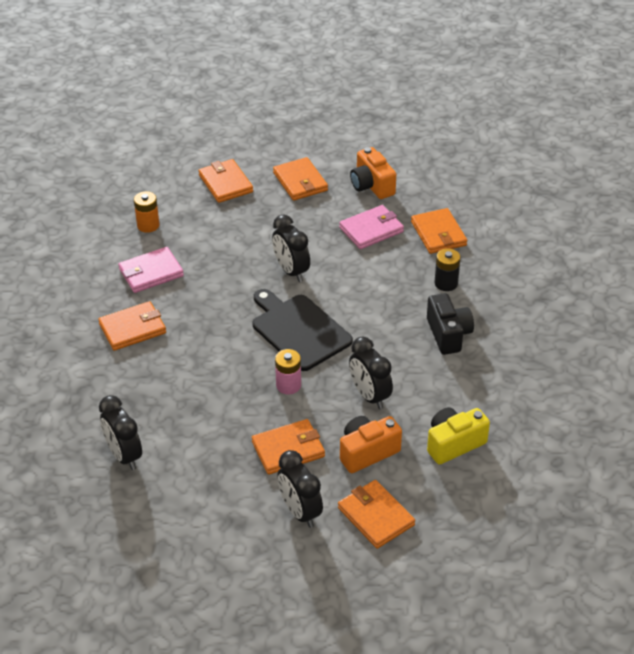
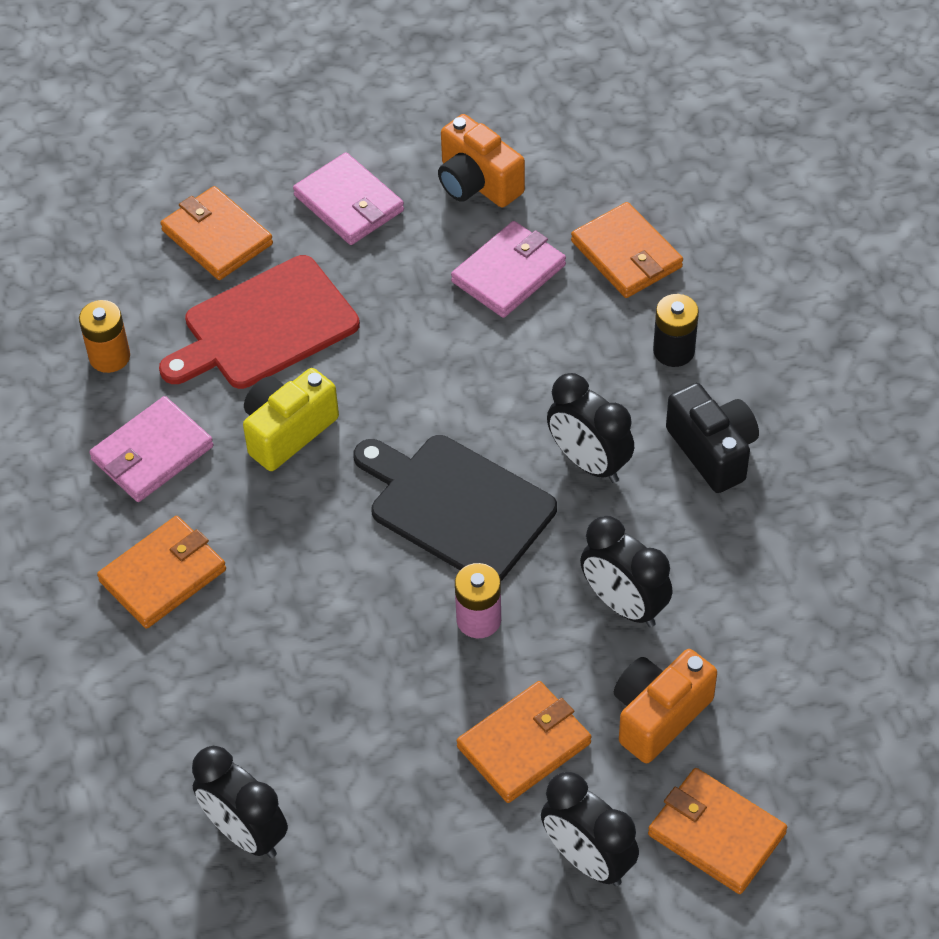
camera: 15 degrees left, 10 degrees up
black clock [272,214,310,282] -> black clock moved to [547,373,634,483]
orange wallet [273,157,328,201] -> pink wallet [293,152,404,245]
yellow camera [427,407,490,465] -> yellow camera moved to [243,368,339,471]
none -> red cutting board [159,255,360,389]

